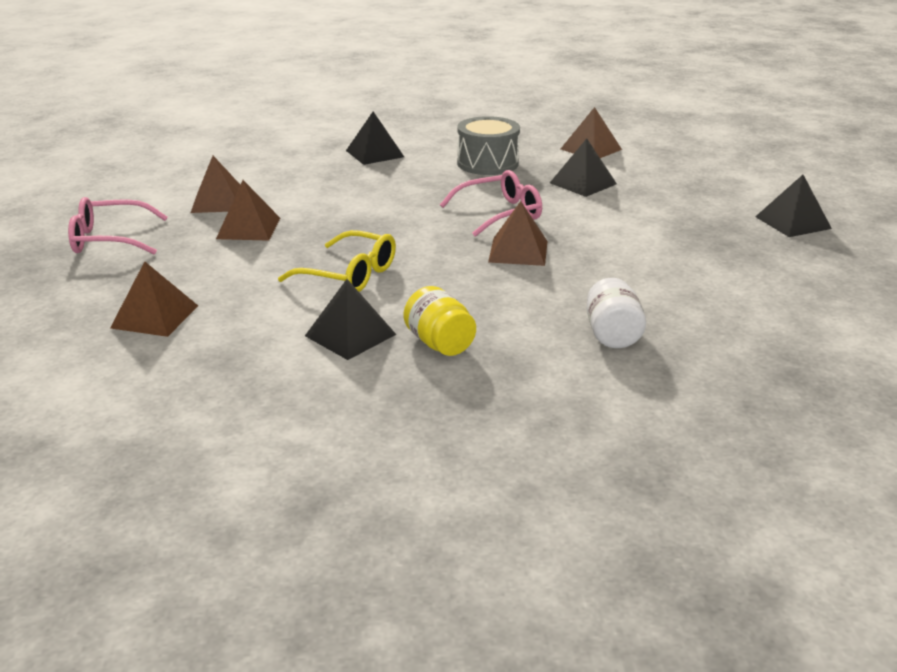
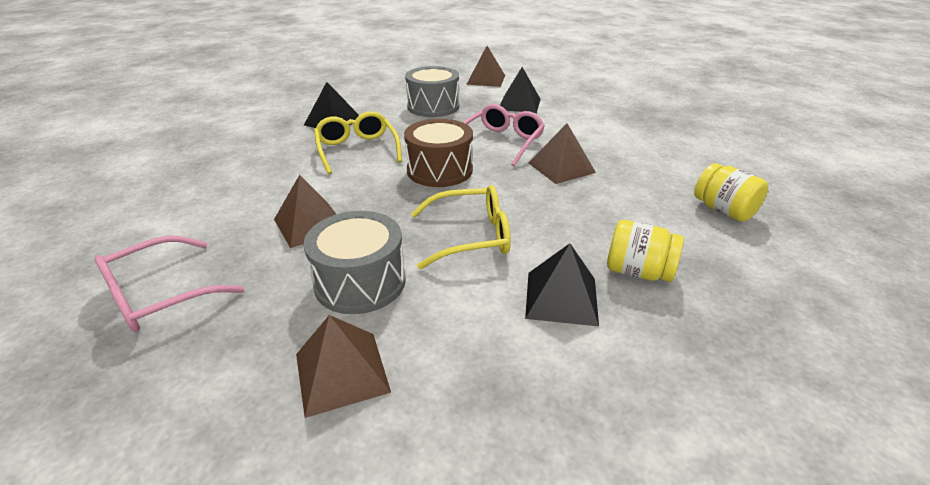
camera: 35 degrees left, 5 degrees up
brown pyramid [191,156,240,213] -> none
white jar [587,278,646,348] -> yellow jar [694,163,768,222]
black pyramid [755,175,832,237] -> none
none -> grey drum [303,211,405,314]
none -> yellow glasses [314,111,402,174]
none -> brown drum [404,119,473,187]

